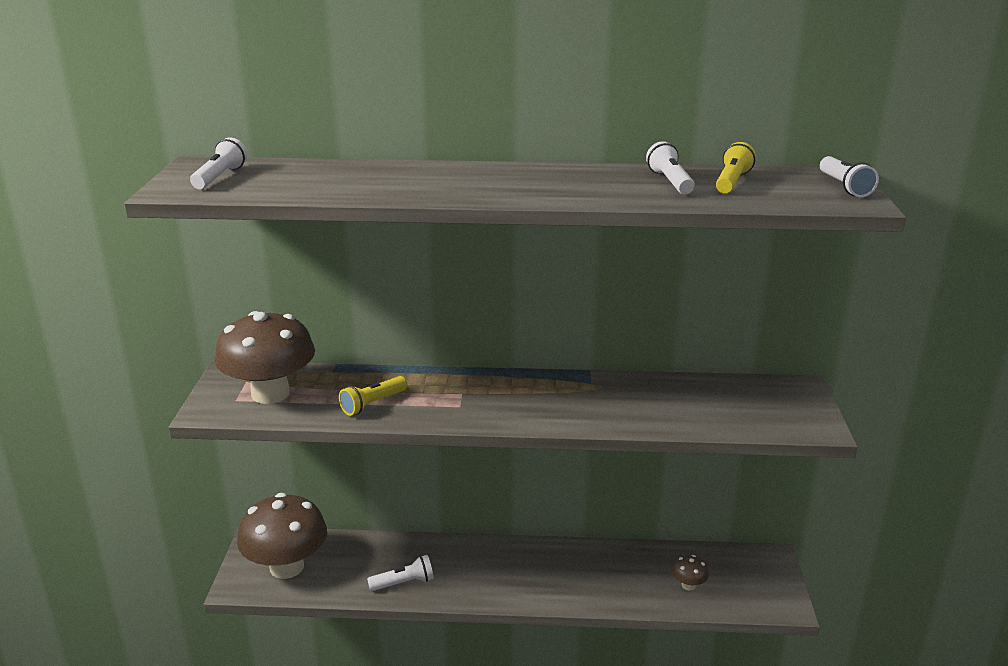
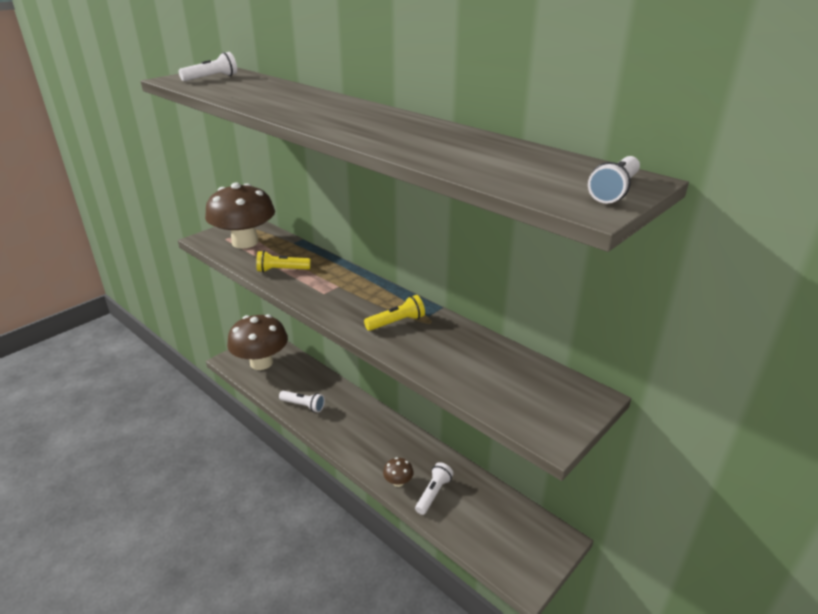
camera: 40 degrees right, 5 degrees up
white flashlight [646,141,695,194] -> white flashlight moved to [415,462,454,515]
brown mushroom [672,555,709,591] -> brown mushroom moved to [383,457,414,487]
yellow flashlight [716,142,756,193] -> yellow flashlight moved to [364,295,425,331]

